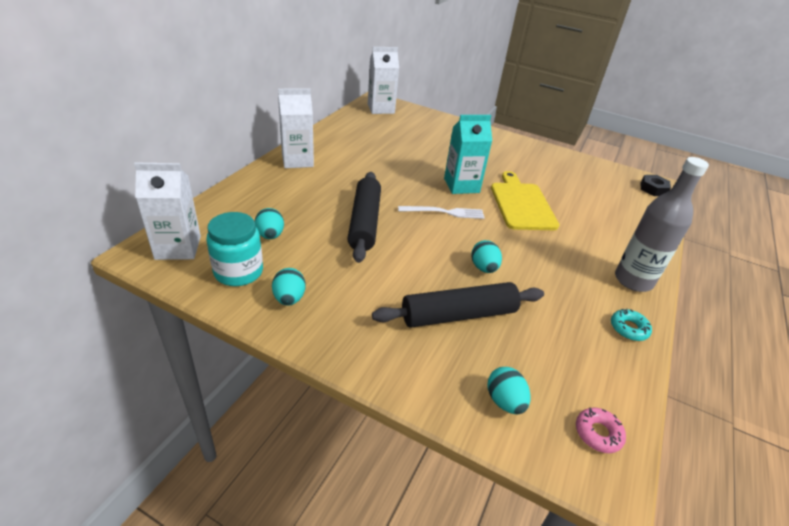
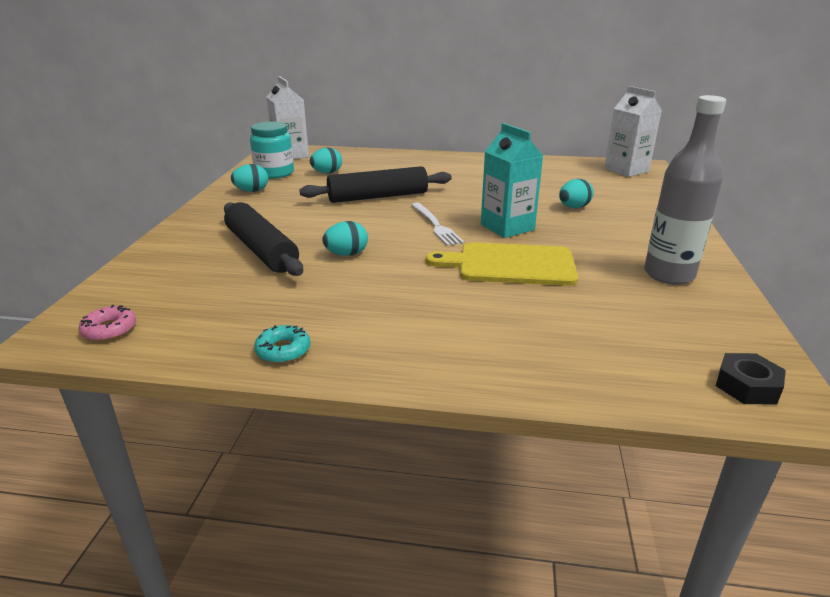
camera: 75 degrees right, 10 degrees down
white carton [278,88,314,168] -> none
turquoise egg [488,367,530,414] -> turquoise egg moved to [559,179,594,208]
yellow cutting board [491,171,559,230] -> yellow cutting board turned 150 degrees counterclockwise [426,242,578,286]
grey bottle [615,157,709,292] -> grey bottle moved to [644,95,726,285]

